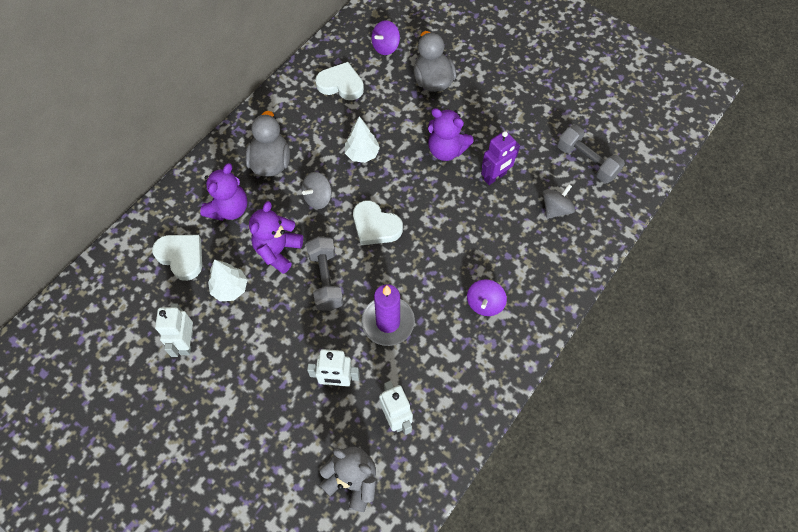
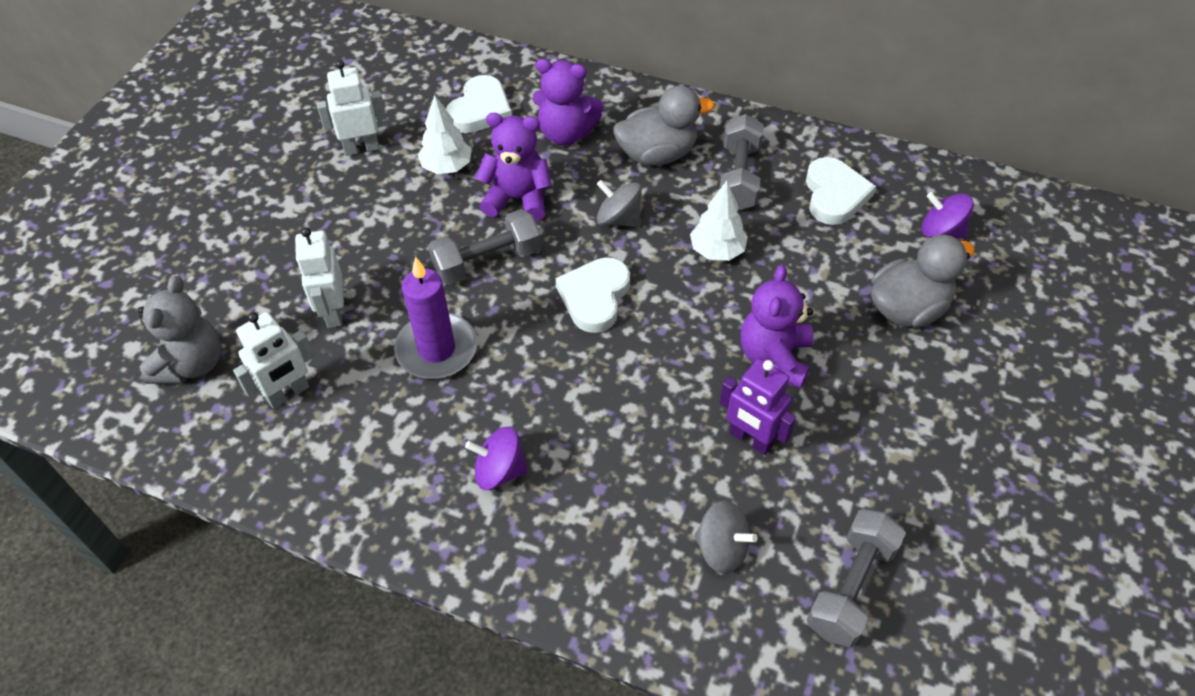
camera: 75 degrees right, 10 degrees down
none -> grey dumbbell [719,114,764,210]

